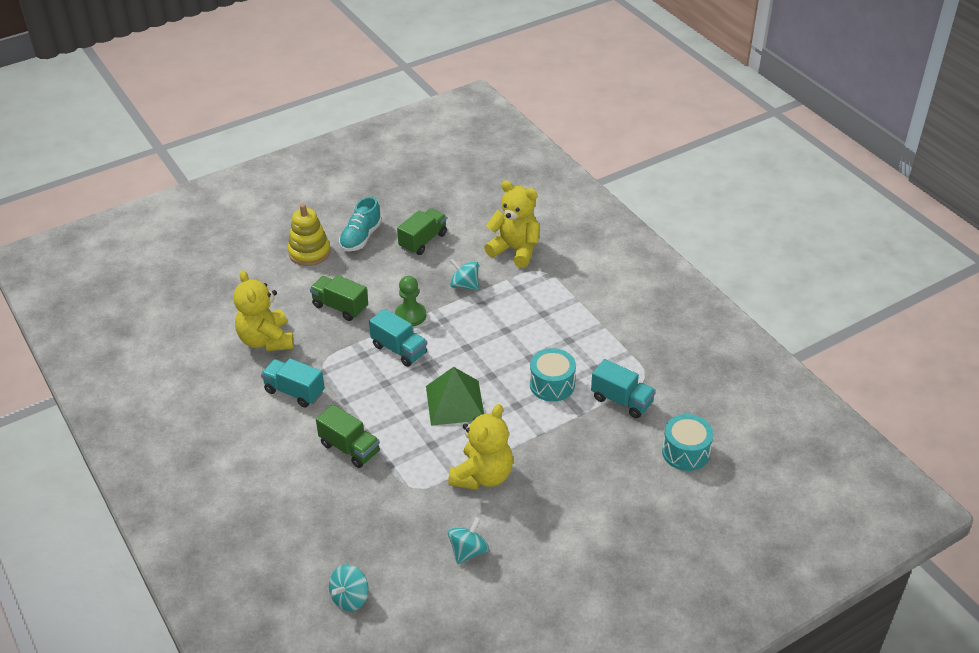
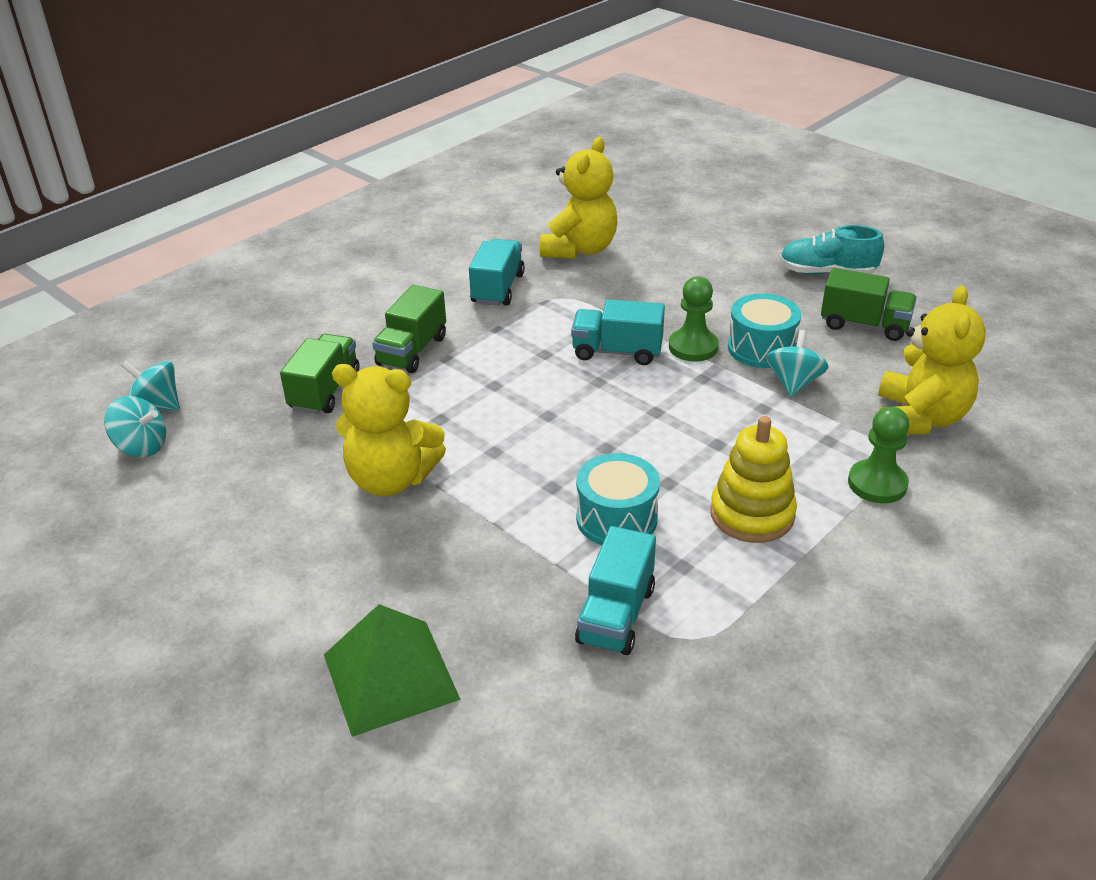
camera: 75 degrees right, 5 degrees down
yellow teddy bear [233,270,294,351] -> yellow teddy bear turned 150 degrees clockwise [540,137,618,259]
yellow stacking toy [288,204,331,266] -> yellow stacking toy moved to [710,416,797,543]
green truck [310,275,368,321] -> green truck moved to [280,334,360,414]
turquoise truck [369,308,427,367] -> turquoise truck turned 75 degrees clockwise [571,299,665,365]
green pyramid [426,367,484,426] -> green pyramid moved to [324,604,461,737]
turquoise spinning top [448,517,489,564] -> turquoise spinning top moved to [104,396,166,457]
turquoise drum [662,414,714,471] -> turquoise drum moved to [728,293,801,368]
none -> green pawn [848,407,909,503]

